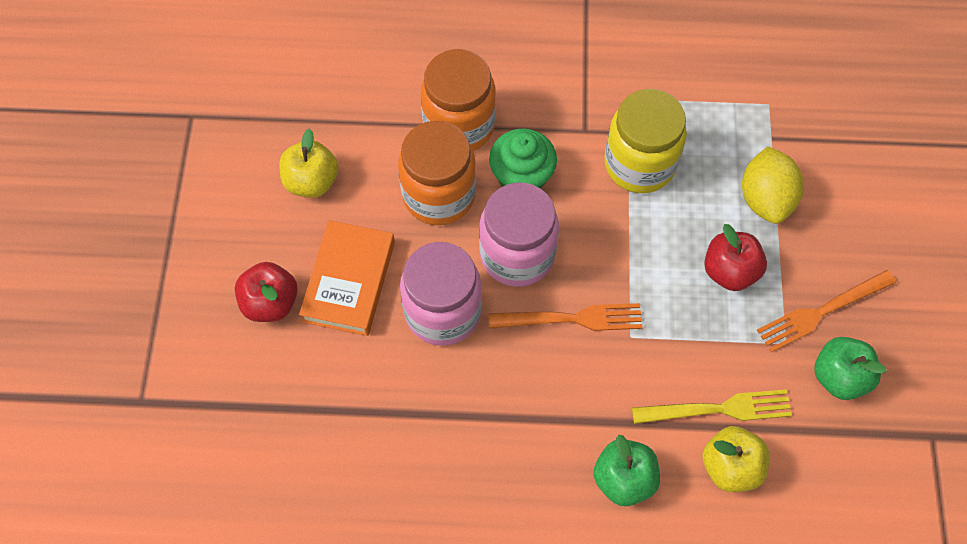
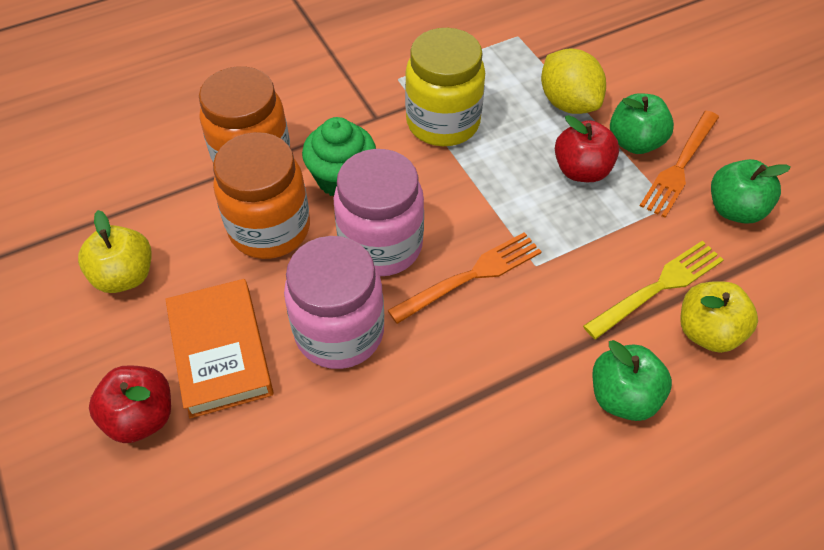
camera: 30 degrees left, 10 degrees down
none -> green apple [610,93,674,154]

